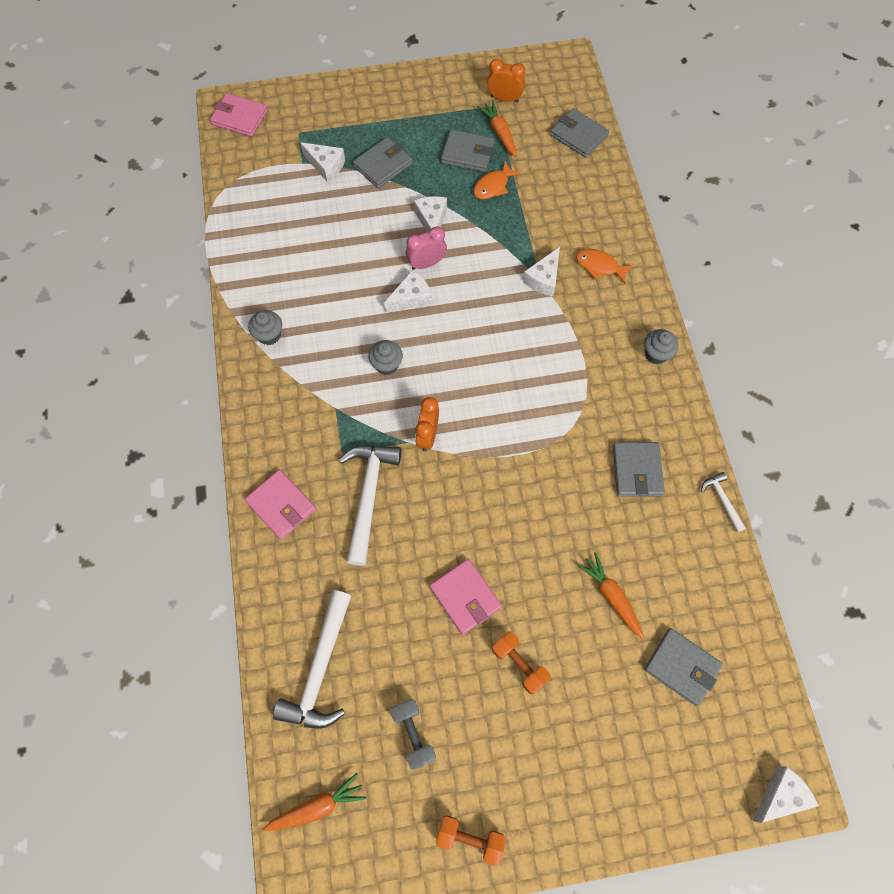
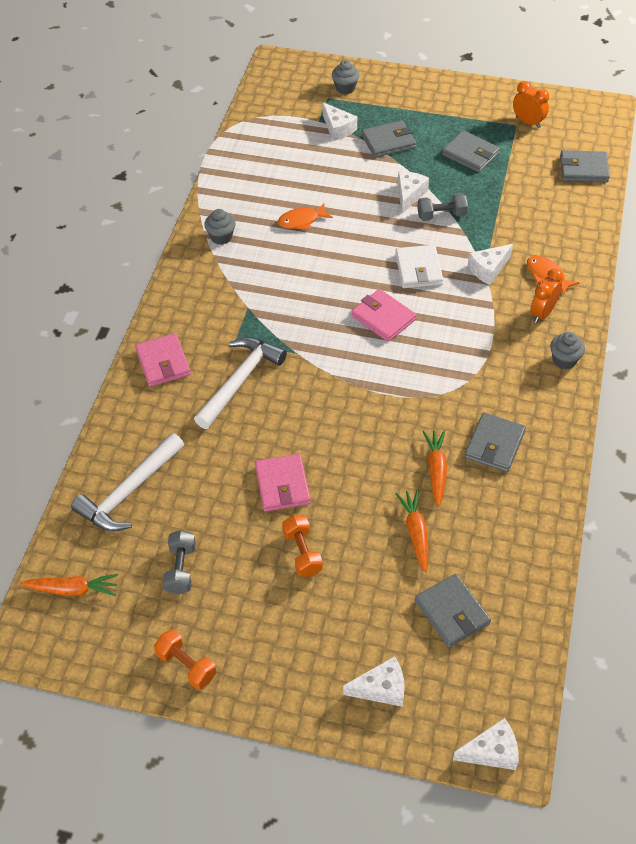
camera: 25 degrees right, 15 degrees down
pink wallet [210,93,268,137] -> pink wallet moved to [352,289,416,342]
grey cupcake [368,340,403,375] -> grey cupcake moved to [332,60,359,94]
white cheese [384,270,432,312] -> white cheese moved to [343,656,405,707]
pink clock [406,226,447,270] -> none
orange clock [415,397,439,451] -> orange clock moved to [530,269,563,323]
orange fish [473,162,521,199] -> orange fish moved to [278,203,333,230]
orange carrot [477,100,517,157] -> orange carrot moved to [423,430,447,507]
grey wallet [550,108,609,158] -> grey wallet turned 60 degrees counterclockwise [560,150,610,182]
white hammer [701,472,746,532] -> none
none -> white wallet [395,245,443,288]
none -> grey dumbbell [417,193,468,221]

